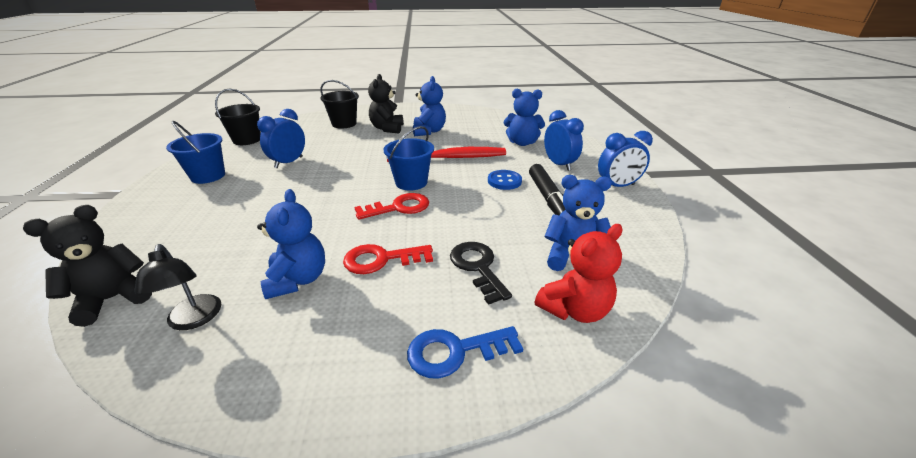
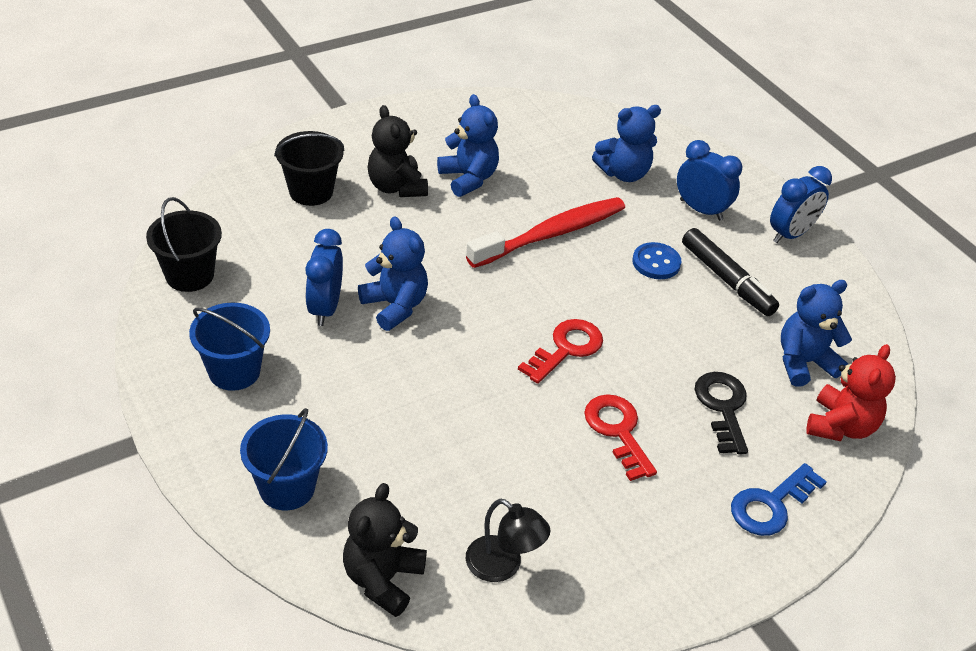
camera: 30 degrees left, 10 degrees up
blue teddy bear [257,189,325,299] -> blue teddy bear moved to [358,216,428,331]
red key [343,244,433,274] -> red key turned 105 degrees clockwise [584,394,657,481]
blue bucket [384,126,434,191] -> blue bucket moved to [240,408,328,510]
black key [450,242,512,305] -> black key turned 45 degrees clockwise [695,372,748,454]

